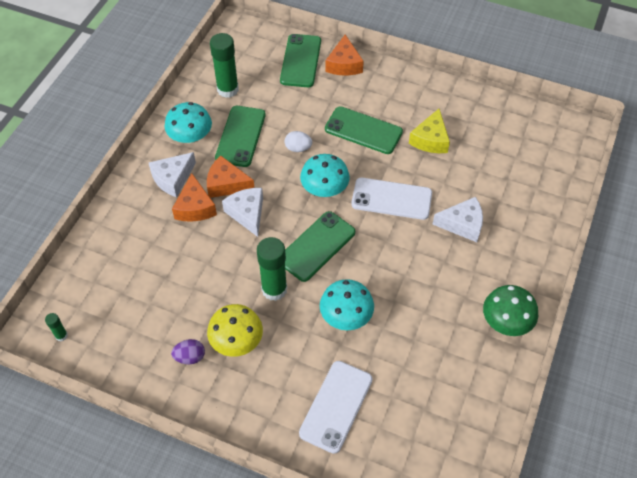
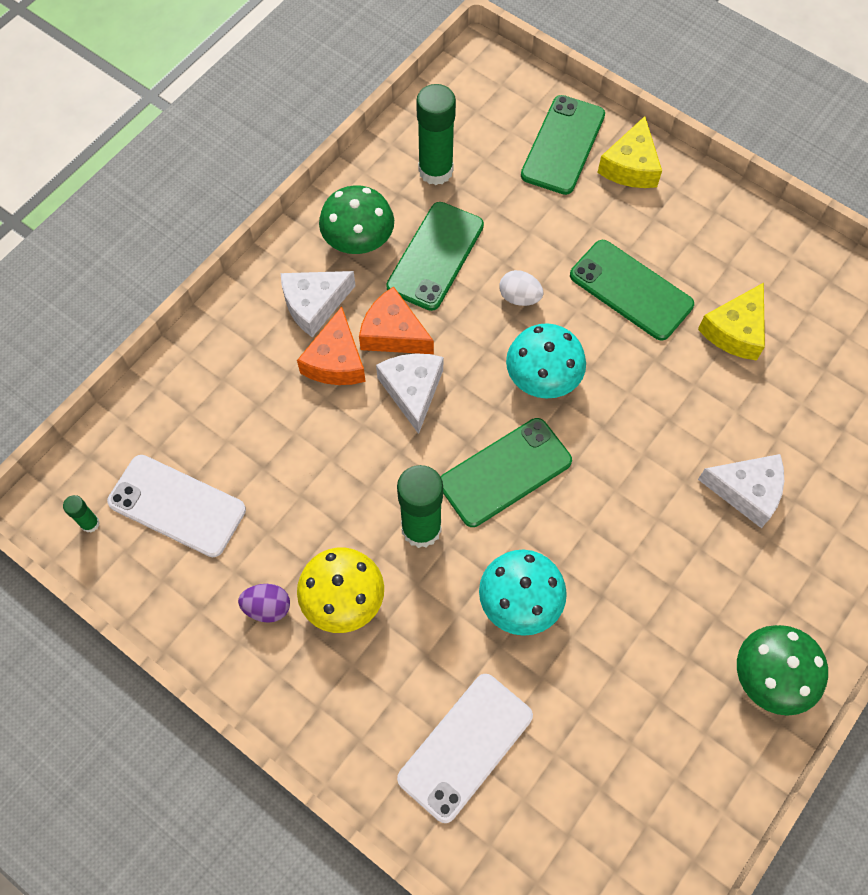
camera: 15 degrees right, 10 degrees up
turquoise mushroom [164,102,212,143] -> green mushroom [319,185,394,254]
orange cheese [326,34,364,75] -> yellow cheese [597,116,662,188]
white phone [351,178,432,220] -> white phone moved to [107,455,246,557]

